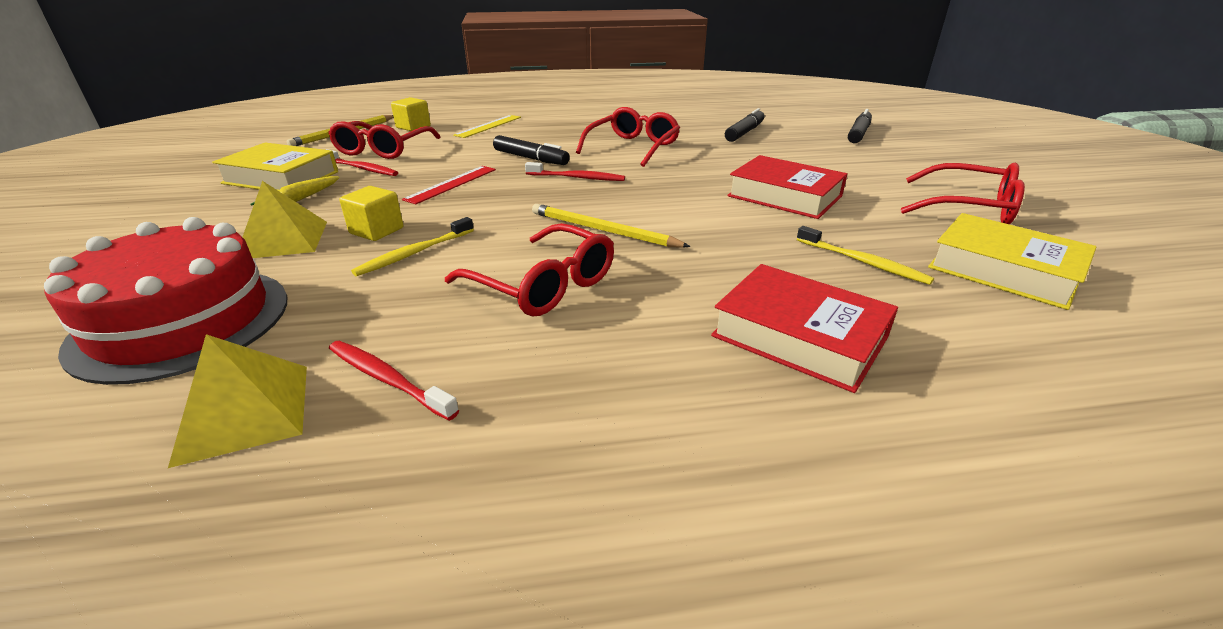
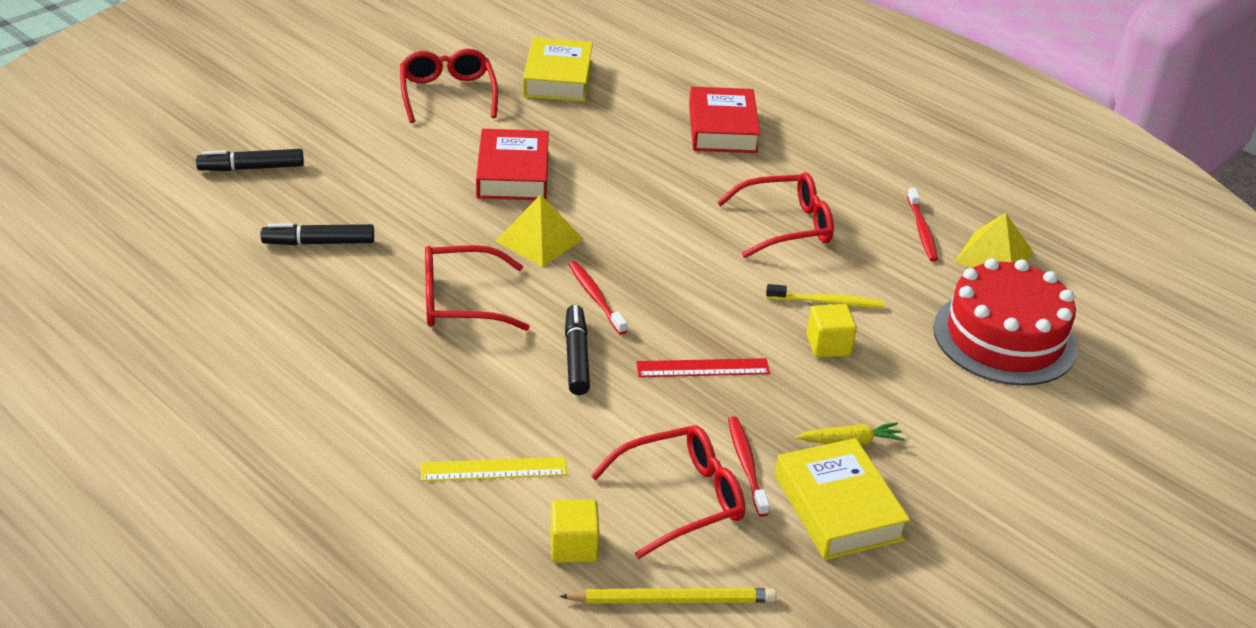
camera: 130 degrees left, 5 degrees up
yellow pyramid [243,181,327,258] -> yellow pyramid moved to [496,195,584,267]
red glasses [445,223,614,316] -> red glasses turned 75 degrees clockwise [717,172,834,258]
yellow pencil [532,204,691,248] -> none
yellow toothbrush [797,226,934,285] -> none

